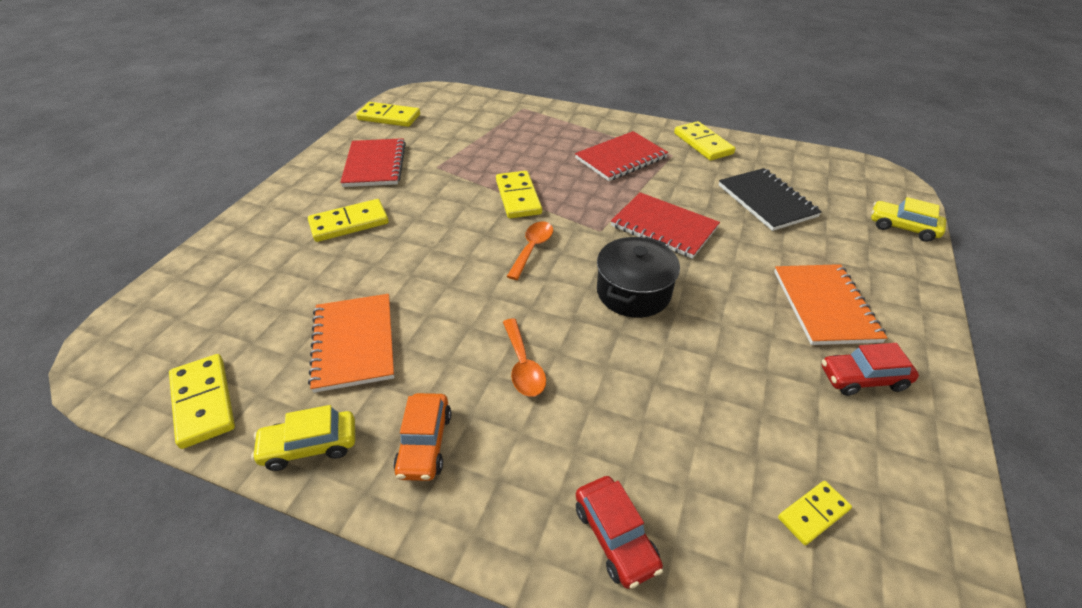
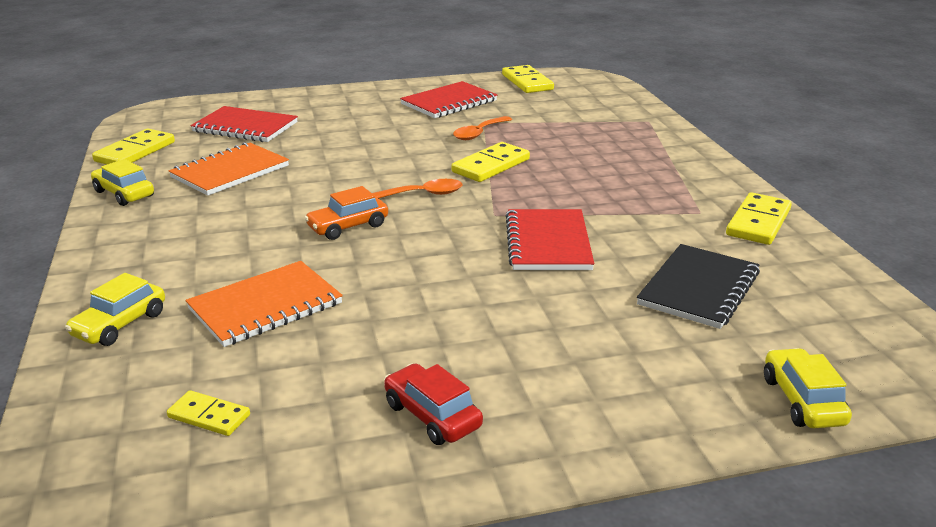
camera: 55 degrees right, 15 degrees down
yellow domino [308,199,389,242] -> none
orange car [393,393,451,481] -> orange car moved to [304,186,388,240]
orange spoon [503,319,546,397] -> orange spoon moved to [453,116,512,140]
red notebook [575,131,668,181] -> red notebook moved to [191,106,298,142]
red car [576,476,663,589] -> yellow car [65,273,165,346]
black pot [597,237,680,318] -> none
orange notebook [774,264,887,345] -> orange notebook moved to [186,261,343,347]

